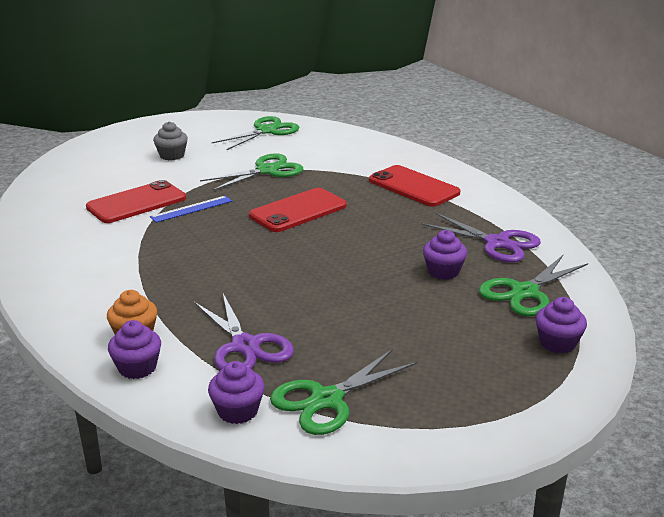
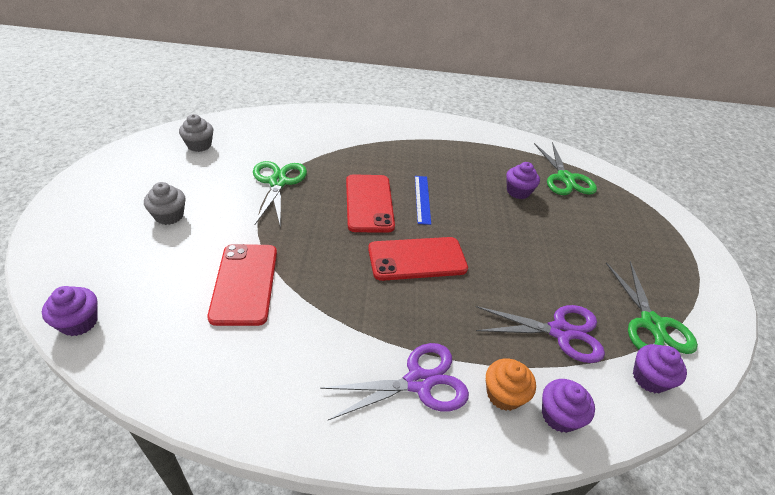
camera: 60 degrees left, 15 degrees up
blue ruler [150,196,232,223] -> blue ruler moved to [415,176,431,225]
green scissors [212,116,299,150] -> grey cupcake [179,114,213,152]
red phone [369,165,460,207] -> red phone moved to [368,237,468,281]
purple scissors [421,213,541,263] -> purple scissors moved to [320,343,469,420]
purple cupcake [536,297,587,353] -> purple cupcake moved to [42,286,98,336]

